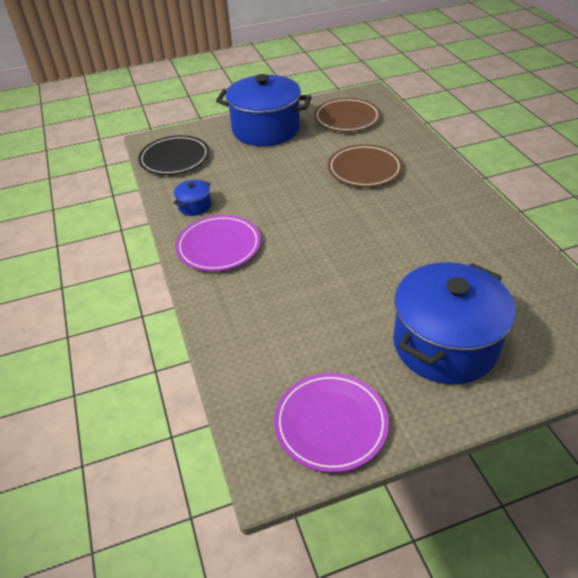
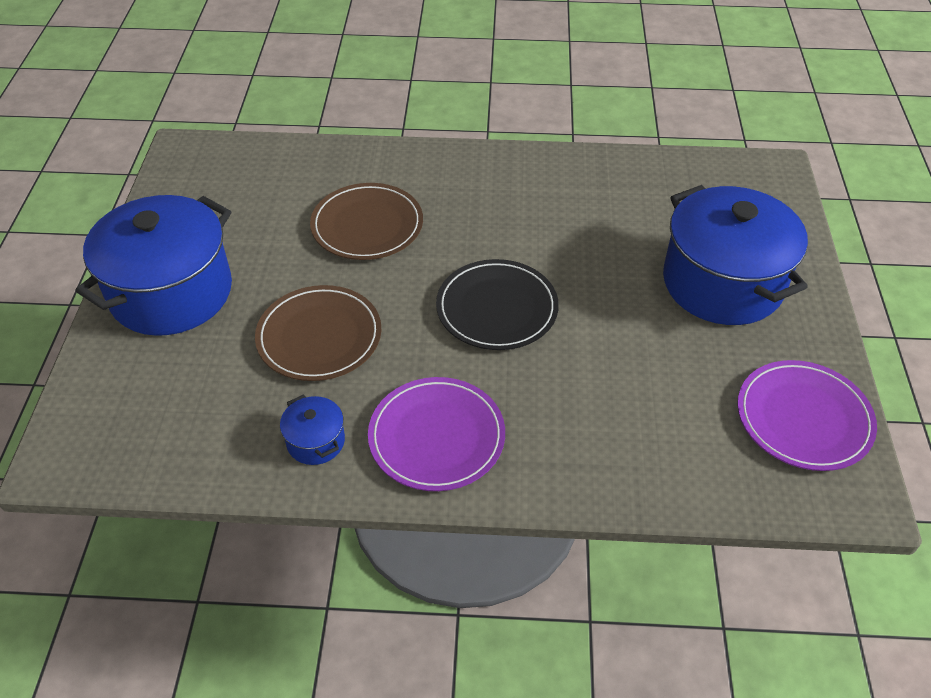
camera: 70 degrees left, 5 degrees up
black plate [138,135,209,175] -> black plate moved to [436,259,559,350]
brown plate [314,98,381,132] -> brown plate moved to [255,285,381,381]

